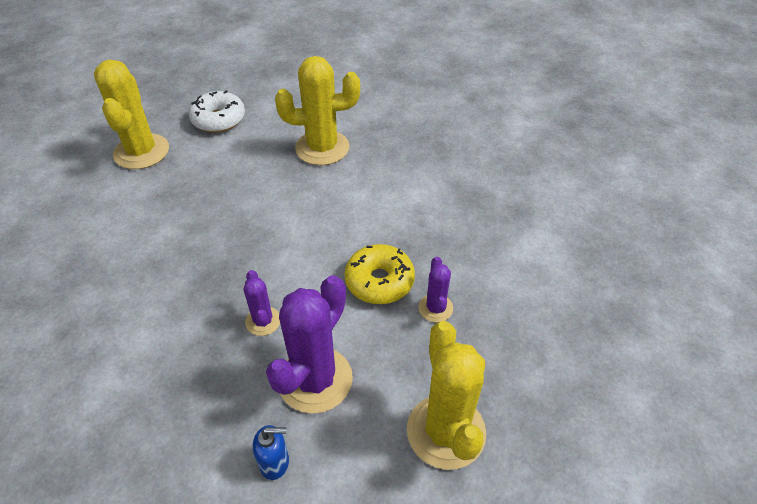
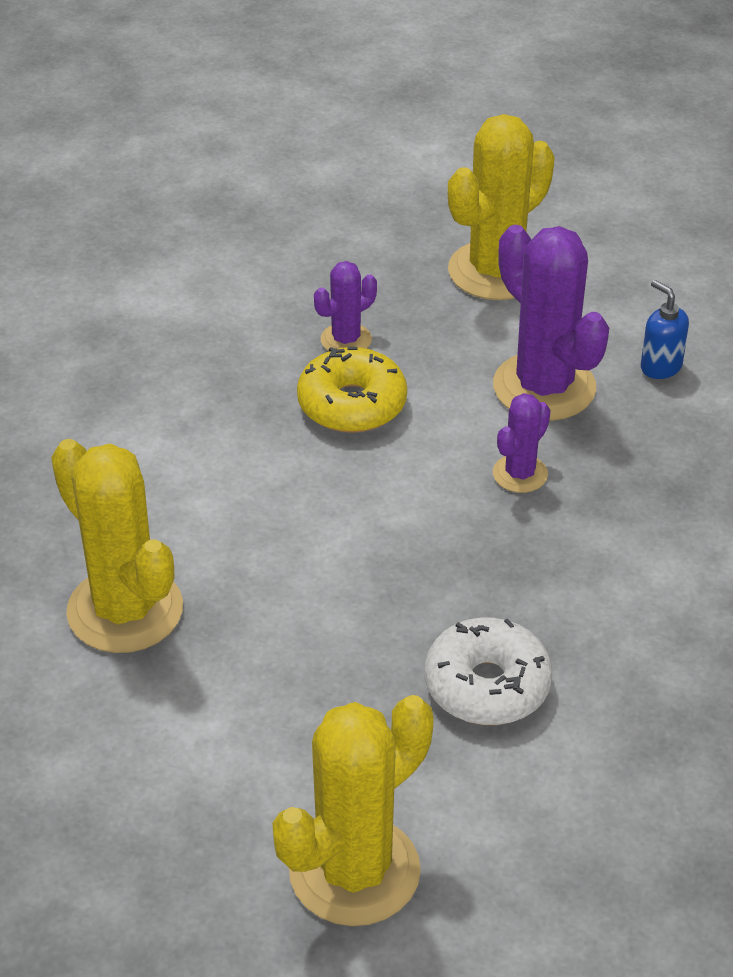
camera: 125 degrees left, 5 degrees down
white donut [189,90,245,133] -> white donut moved to [425,618,552,725]
purple cactus [266,275,353,414] -> purple cactus turned 60 degrees clockwise [493,225,609,421]

